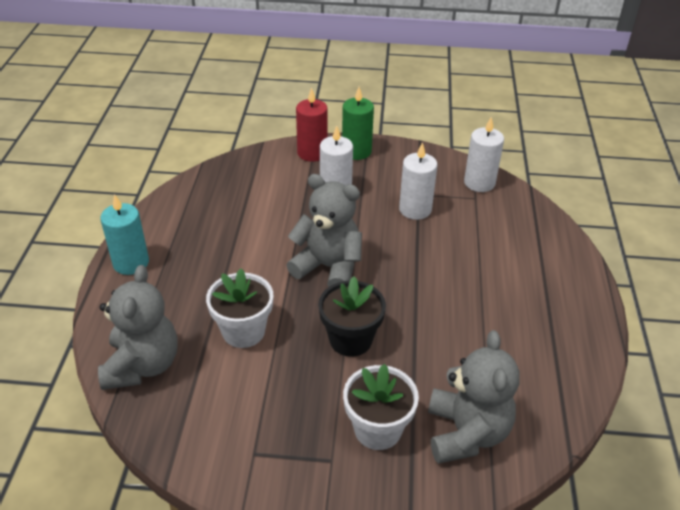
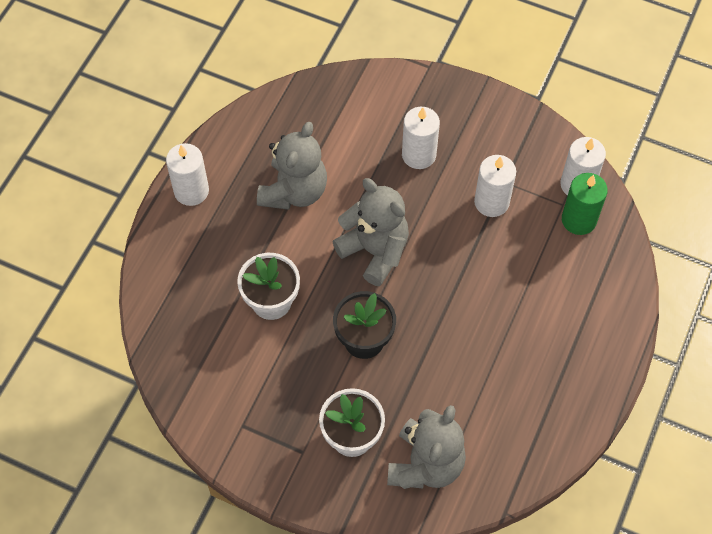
camera: 20 degrees right, 20 degrees up
grey teddy bear [98,265,178,390] -> grey teddy bear moved to [257,122,327,210]
turquoise candle [100,194,149,275] -> white candle [166,143,209,206]
red candle [296,87,328,162] -> none
green candle [342,87,374,160] -> green candle moved to [562,173,608,235]

